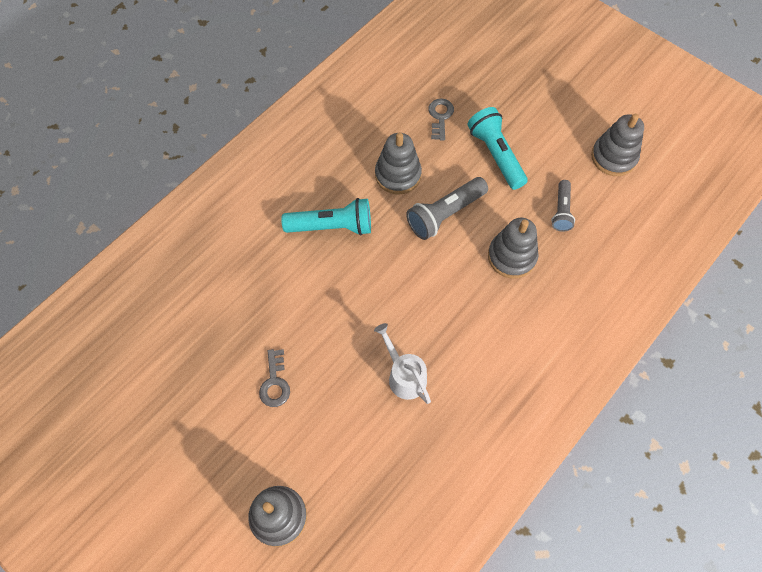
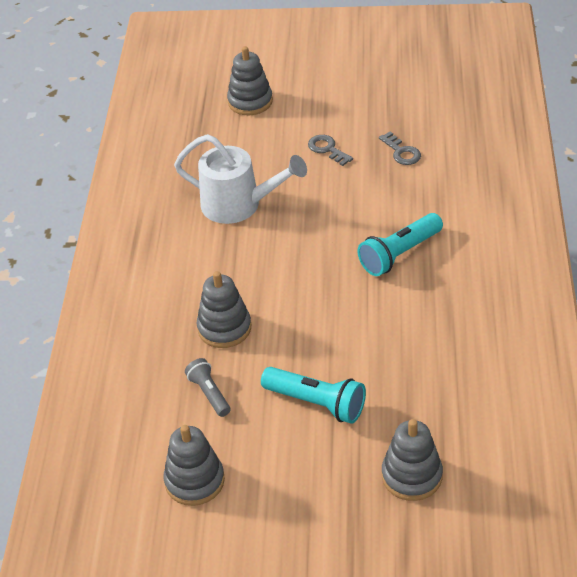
camera: 145 degrees right, 20 degrees down
white watering can [374,323,431,404] -> white watering can [174,134,307,224], size x1.65
grey stacking toy [375,132,422,195] -> grey stacking toy moved to [382,419,443,501]
grey flashlight [406,177,488,240] -> none
grey key [428,98,454,141] -> grey key moved to [379,131,421,165]

